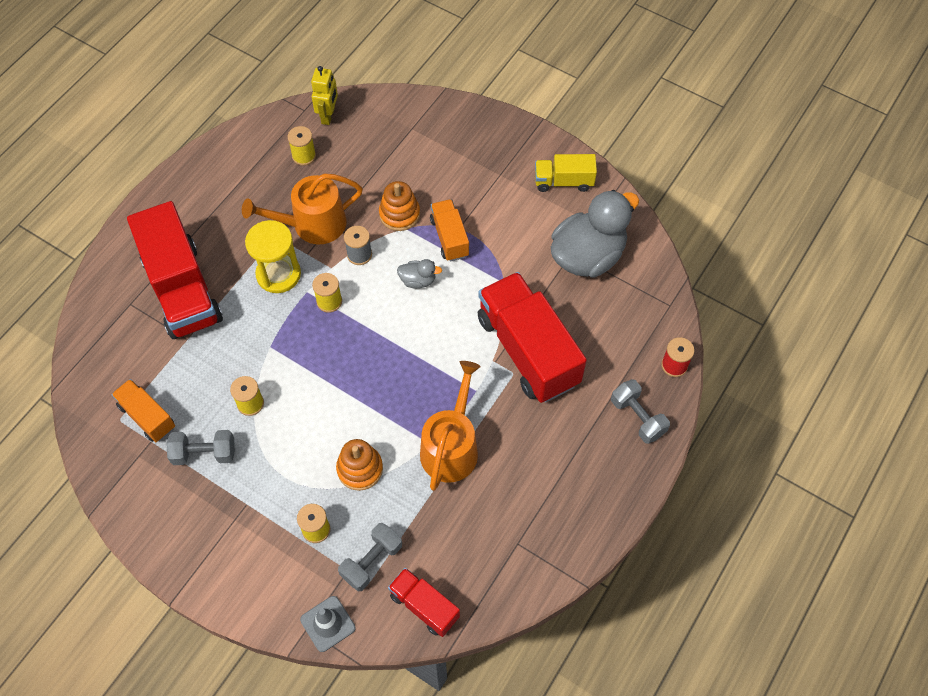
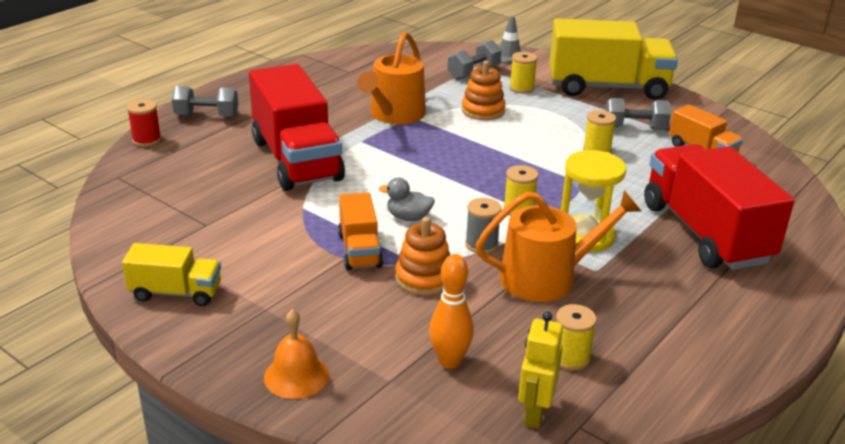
camera: 175 degrees left, 30 degrees down
red truck [388,568,460,637] -> none
grey duck [551,190,639,278] -> none
grey dumbbell [611,379,670,444] -> grey dumbbell turned 60 degrees counterclockwise [172,86,238,117]
none -> orange bell [264,309,329,399]
none -> orange bowling pin [429,254,474,369]
none -> yellow truck [549,18,678,100]

